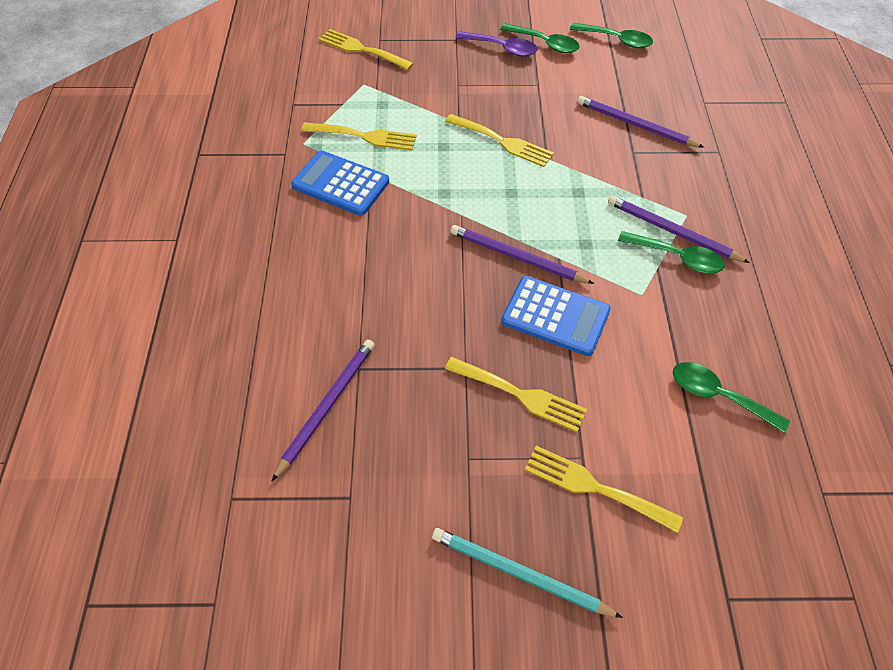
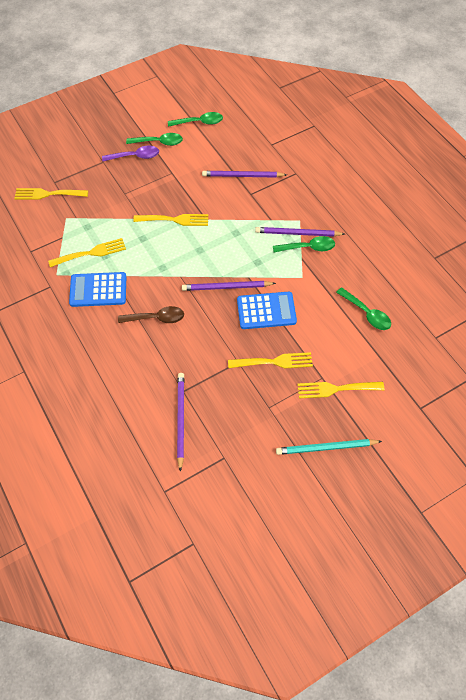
camera: 30 degrees left, 5 degrees up
green spoon [672,362,790,433] -> green spoon turned 135 degrees counterclockwise [336,287,391,330]
none -> brown spoon [118,306,184,323]

